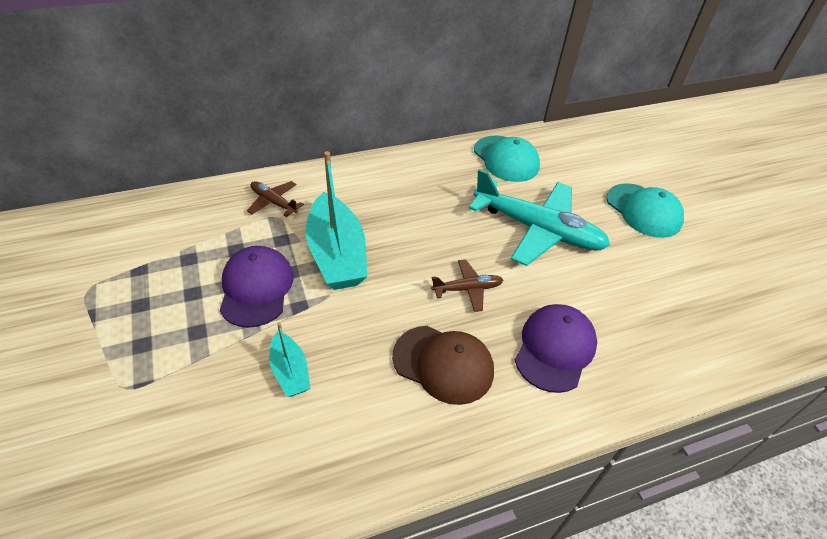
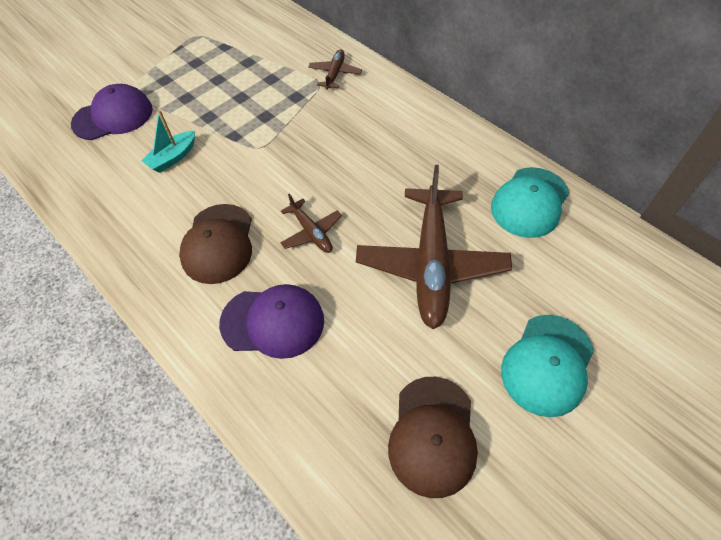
camera: 70 degrees right, 10 degrees up
purple cap [220,246,294,328] -> purple cap moved to [71,84,153,140]
turquoise boat [306,151,367,290] -> none
turquoise plane [469,169,610,266] -> brown plane [356,165,512,330]
none -> brown cap [388,377,478,498]

